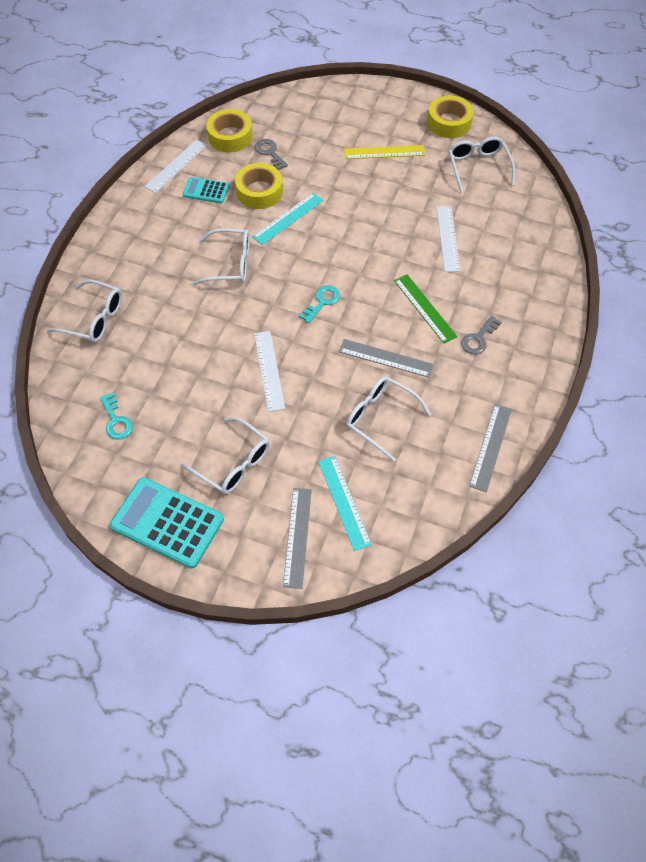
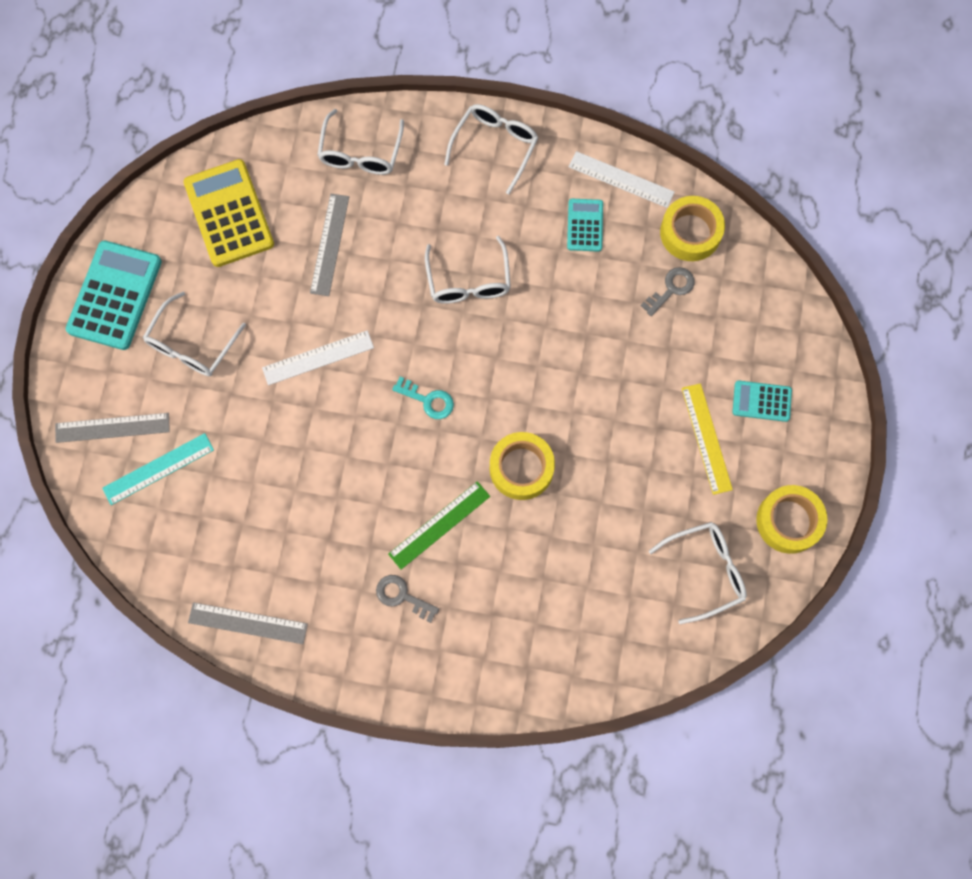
camera: 80 degrees right, 15 degrees up
turquoise key [100,392,133,440] -> yellow calculator [183,159,274,267]
yellow tape [235,163,283,209] -> yellow tape moved to [490,432,555,500]
turquoise ruler [252,193,324,245] -> none
grey ruler [339,339,434,378] -> grey ruler moved to [310,194,349,296]
white glasses [346,376,431,462] -> white glasses moved to [444,104,538,194]
white ruler [437,206,460,272] -> none
none -> turquoise calculator [733,380,792,422]

